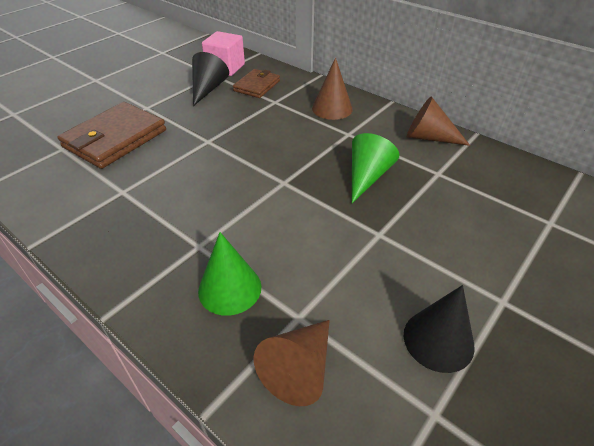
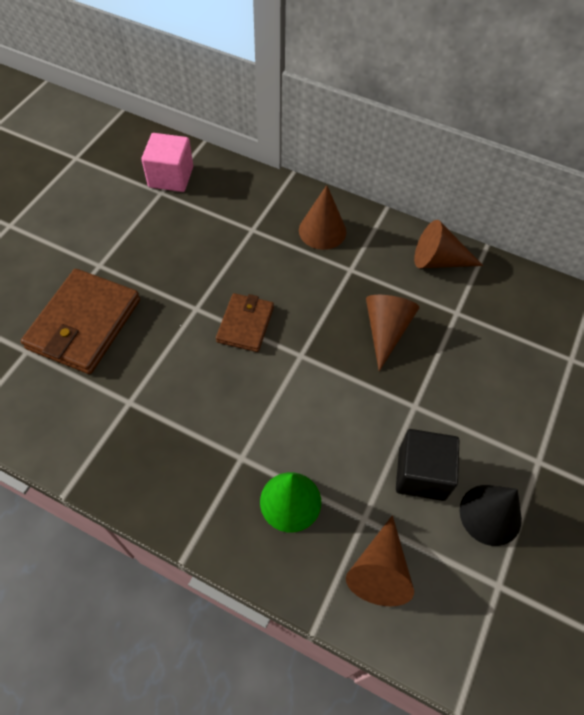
camera: 15 degrees left, 15 degrees up
black cone [192,52,229,106] -> none
brown wallet [233,69,280,98] -> brown wallet moved to [216,293,274,352]
green cone [352,133,399,203] -> brown cone [366,295,419,371]
none -> black cube [396,429,459,501]

